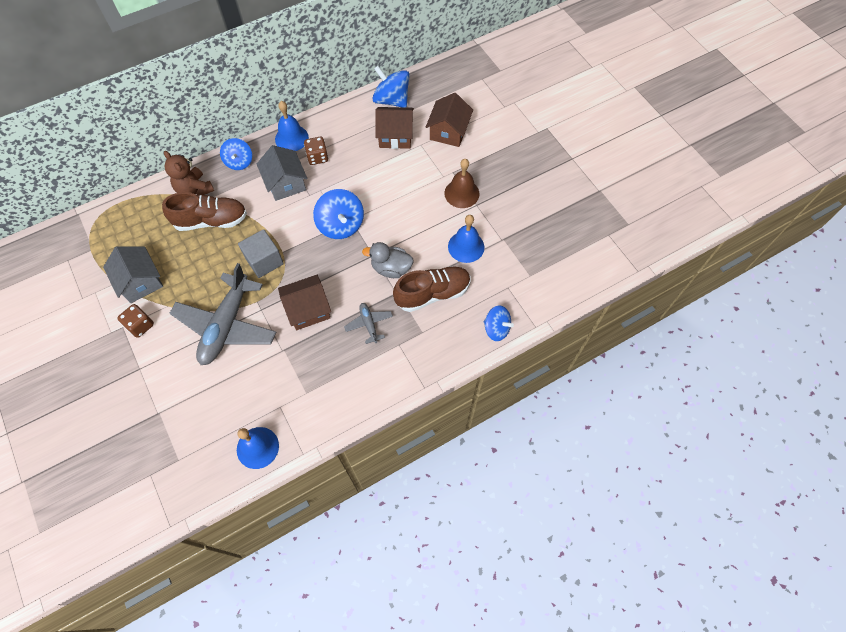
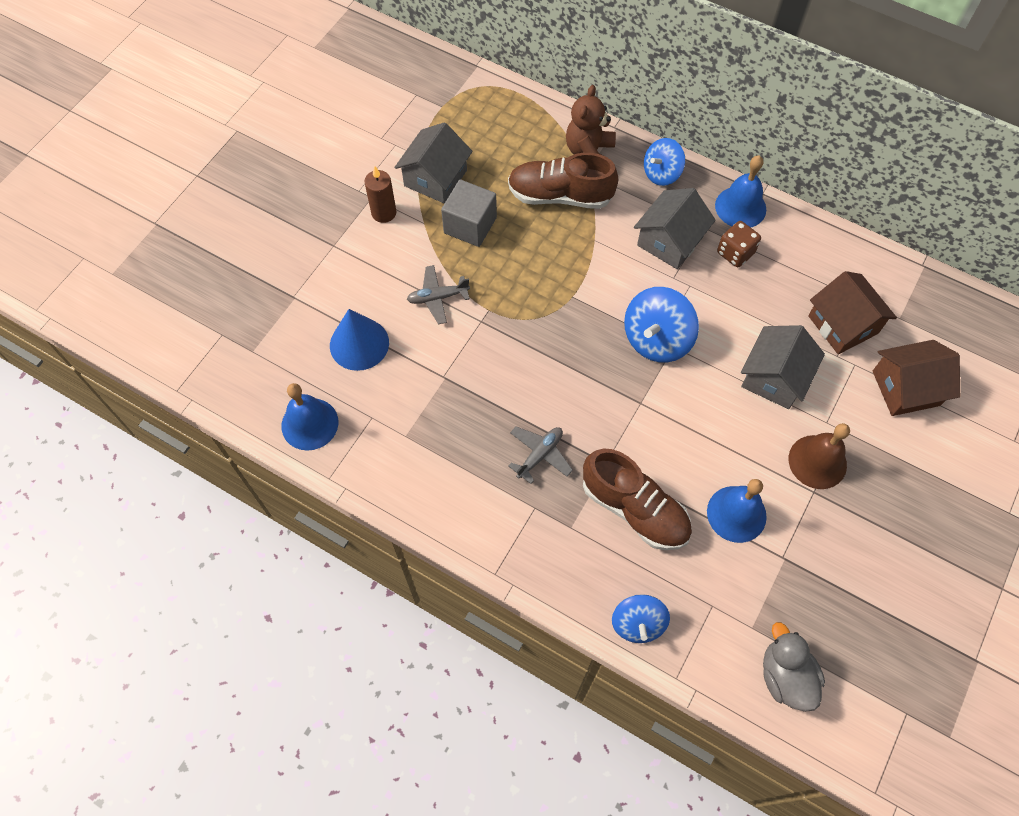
camera: 60 degrees right, 0 degrees up
brown dice [117,304,154,338] -> brown candle [364,166,397,223]
brown shoe [162,192,247,231] -> brown shoe turned 135 degrees clockwise [508,153,618,209]
grey plane [169,263,276,365] -> grey plane [407,265,470,324], size x0.45
grey cube [238,229,284,278] -> grey cube moved to [441,179,497,247]
brown house [278,275,331,330] -> none
grey duck [362,242,414,278] -> grey duck moved to [763,622,825,712]
blue spinning top [372,66,410,108] -> none
none -> blue cone [330,309,389,371]
none -> grey house [741,325,825,409]

